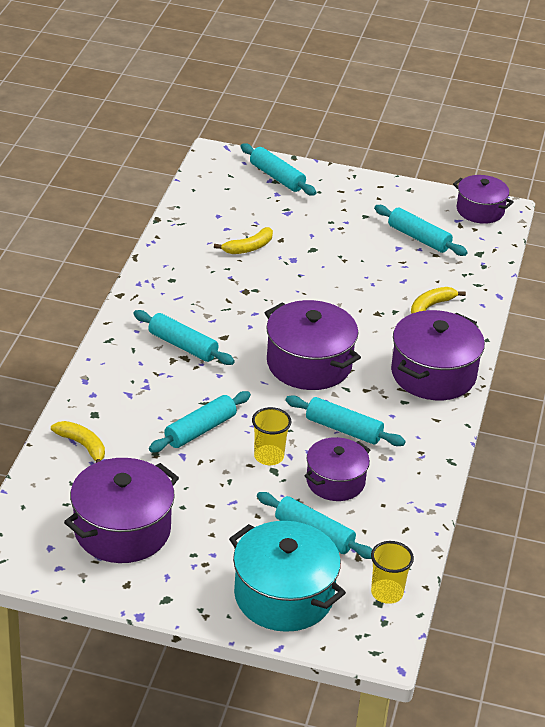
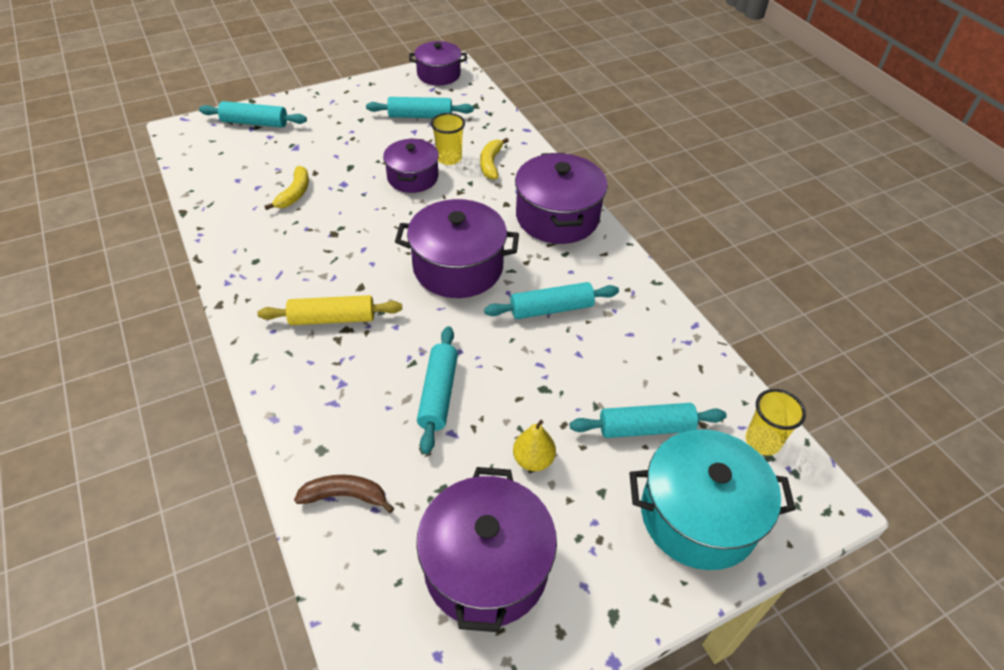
camera: 40 degrees left, 10 degrees up
yellow banana [51,421,105,463] -> brown banana [294,475,394,513]
turquoise rolling pin [133,310,235,365] -> yellow rolling pin [257,295,402,325]
yellow cup [252,407,291,465] -> yellow cup moved to [431,113,465,165]
purple pot [305,437,370,501] -> purple pot moved to [383,138,439,193]
none -> yellow pear [513,420,556,471]

